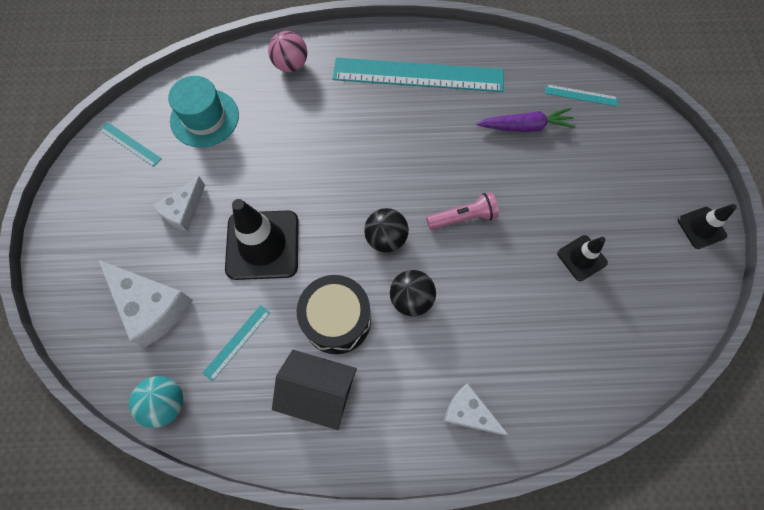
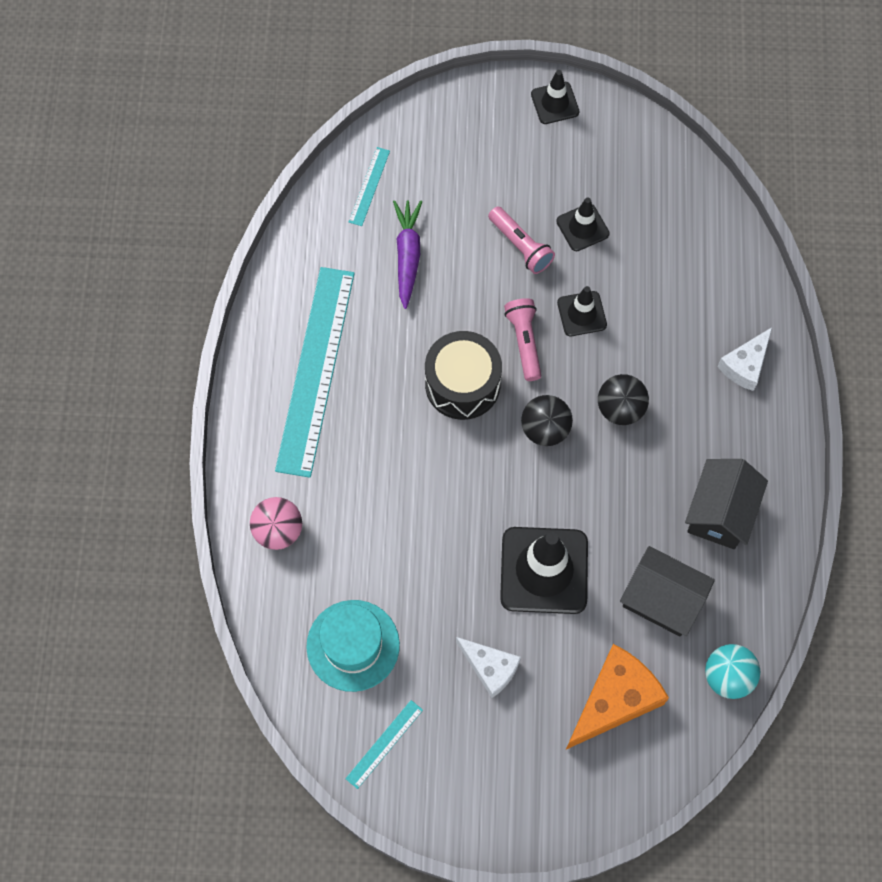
camera: 85 degrees left, 0 degrees up
white cheese [98,260,193,347] -> orange cheese [566,644,669,749]
turquoise ruler [203,305,270,382] -> black house [620,546,715,636]
black drum [297,275,371,354] -> black drum moved to [425,331,502,420]
none -> pink flashlight [488,206,555,274]
none -> black traffic cone [557,286,607,336]

